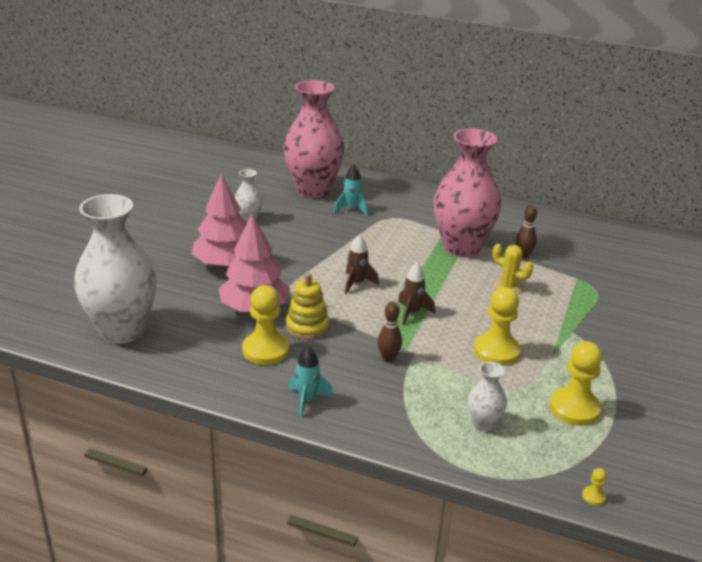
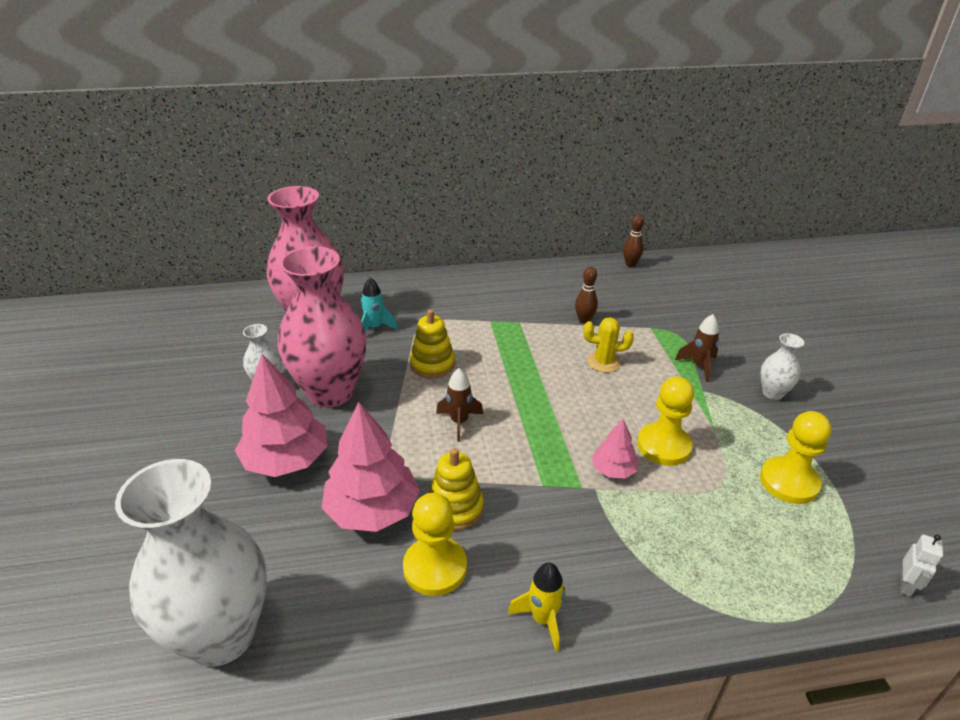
camera: 30 degrees left, 5 degrees up
turquoise rocket [288,346,333,418] -> yellow rocket [508,562,566,652]
brown bowling pin [377,302,402,362] -> brown bowling pin moved to [623,214,644,267]
brown rocket [398,263,435,325] -> brown rocket moved to [675,314,719,382]
pink vase [434,128,501,257] -> pink vase moved to [278,246,367,407]
white vase [468,362,507,431] -> white vase moved to [760,333,804,400]
yellow pawn [582,468,606,506] -> white robot [901,535,943,597]
none -> yellow stacking toy [410,309,455,378]
none -> pink tree [592,419,638,478]

